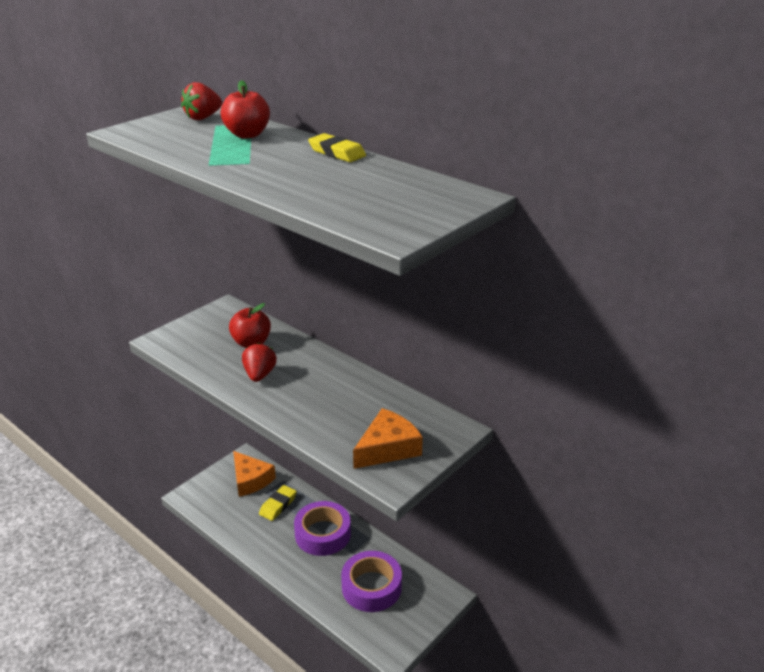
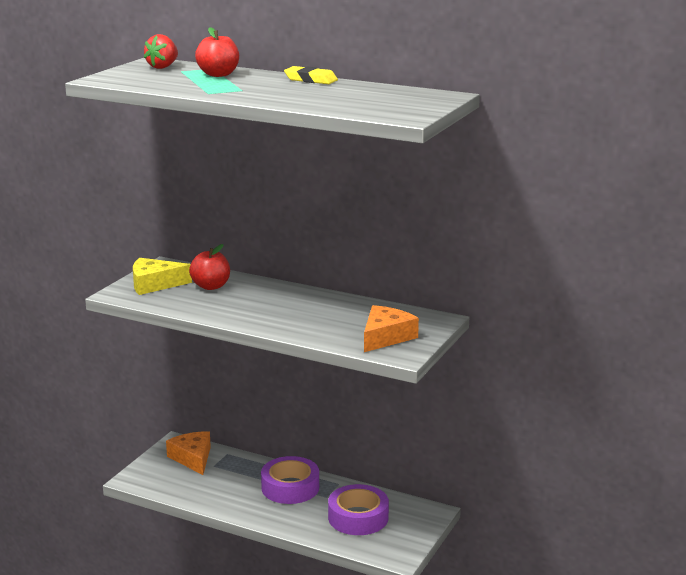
camera: 15 degrees left, 10 degrees down
orange cheese [233,451,276,497] -> orange cheese turned 150 degrees counterclockwise [166,431,211,475]
red strawberry [242,343,277,382] -> none
yellow eraser [259,485,297,521] -> none
none -> yellow cheese [133,258,192,295]

